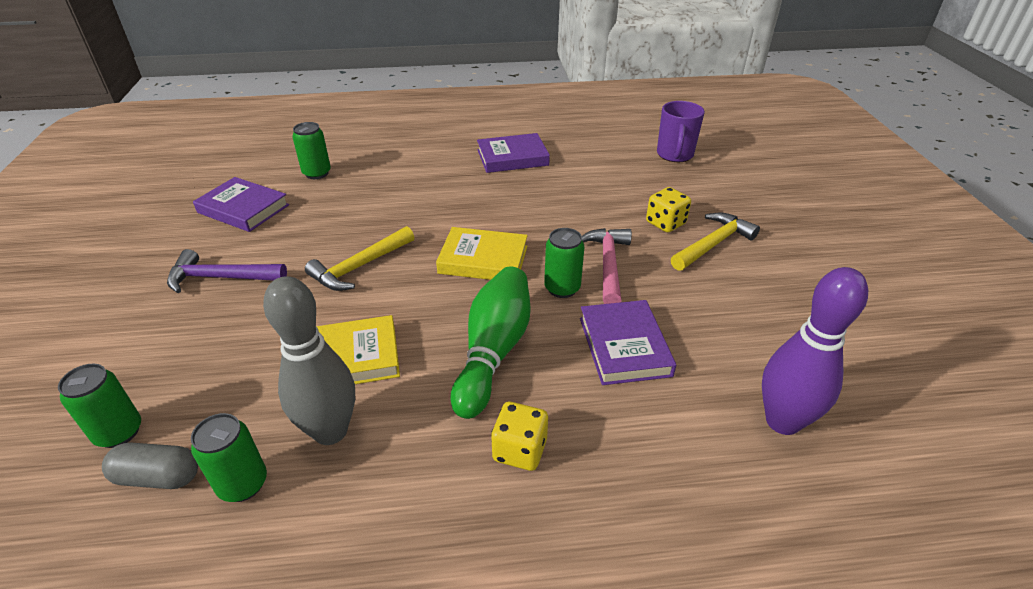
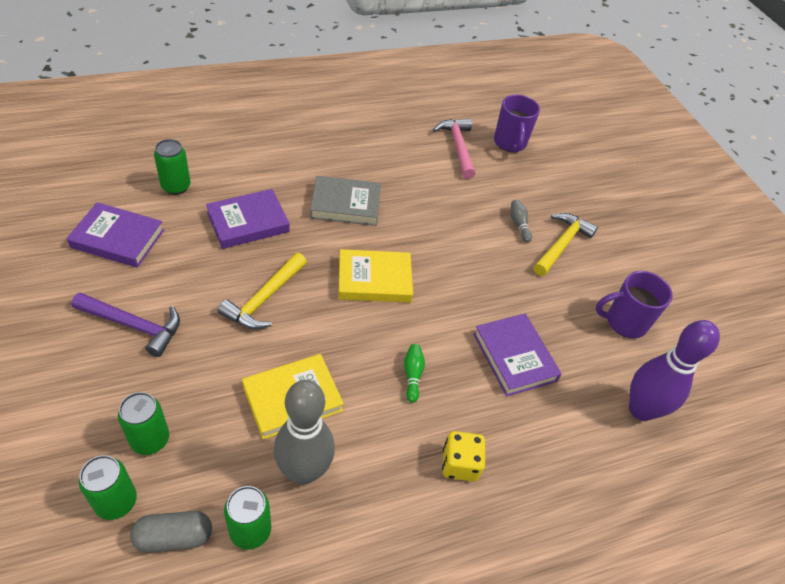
camera: 20 degrees left, 10 degrees up
purple hammer [167,249,287,293] -> purple hammer turned 150 degrees counterclockwise [72,292,180,357]
green bowling pin [451,267,531,419] -> green bowling pin [404,344,425,403], size x0.41
purple book [477,133,550,173] -> purple book moved to [206,189,290,249]
green can [544,228,584,298] -> green can moved to [118,392,169,455]
pink hammer [582,228,632,304] -> pink hammer moved to [433,119,475,179]
yellow dice [646,187,691,232] -> grey bowling pin [510,200,532,243]
none -> grey book [310,176,381,226]
none -> purple mug [596,271,673,338]

